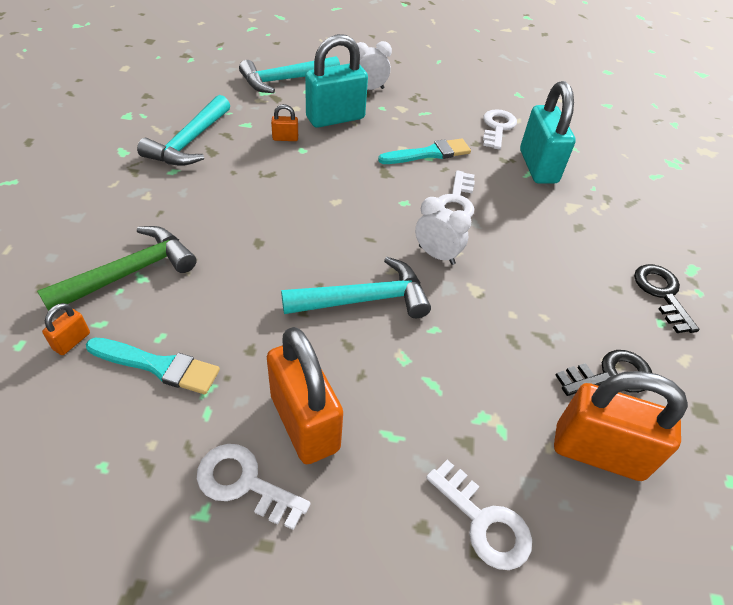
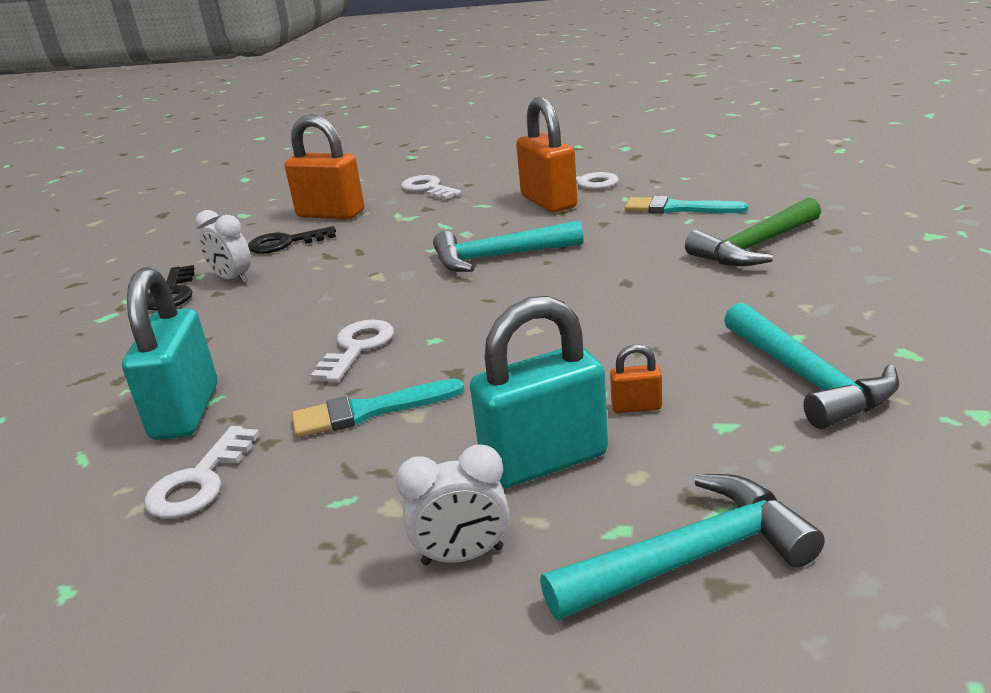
camera: 170 degrees left, 20 degrees down
orange padlock [42,303,90,355] -> none
turquoise hammer [137,95,230,166] -> turquoise hammer turned 135 degrees clockwise [724,302,899,429]
white clock [415,197,471,265] -> white clock moved to [195,210,251,284]

